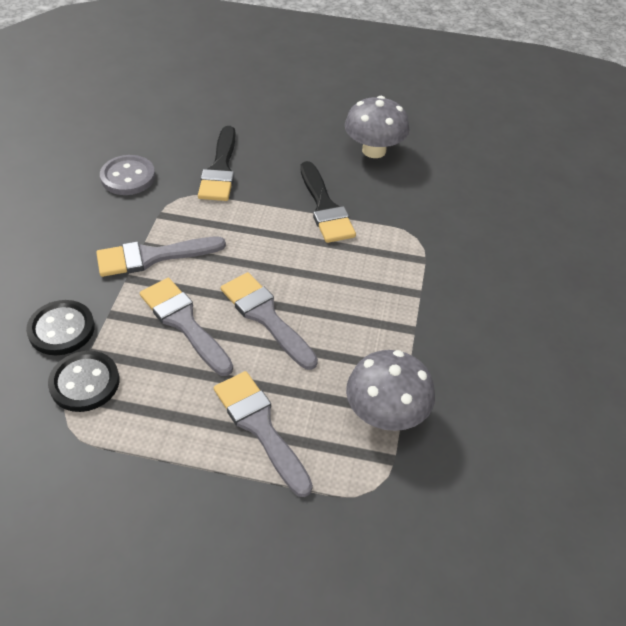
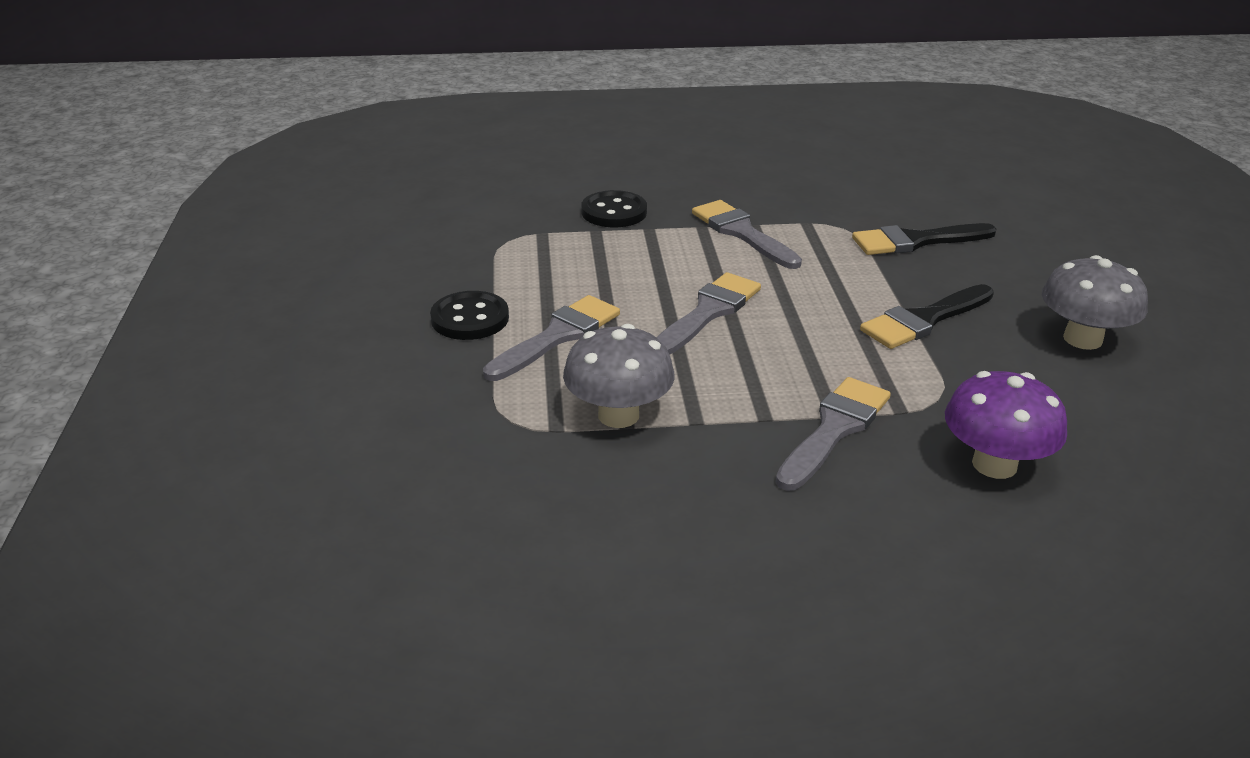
camera: 75 degrees right, 15 degrees down
black button [48,351,120,412] -> black button moved to [430,291,509,340]
grey button [100,155,155,195] -> none
grey brush [140,278,233,376] -> grey brush moved to [776,377,891,491]
none -> purple mushroom [945,371,1067,479]

